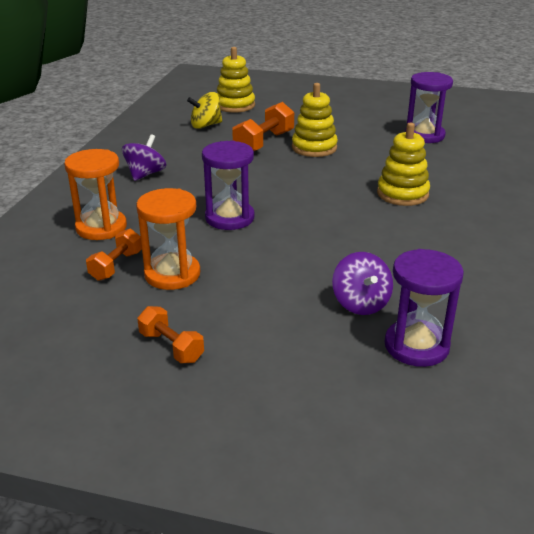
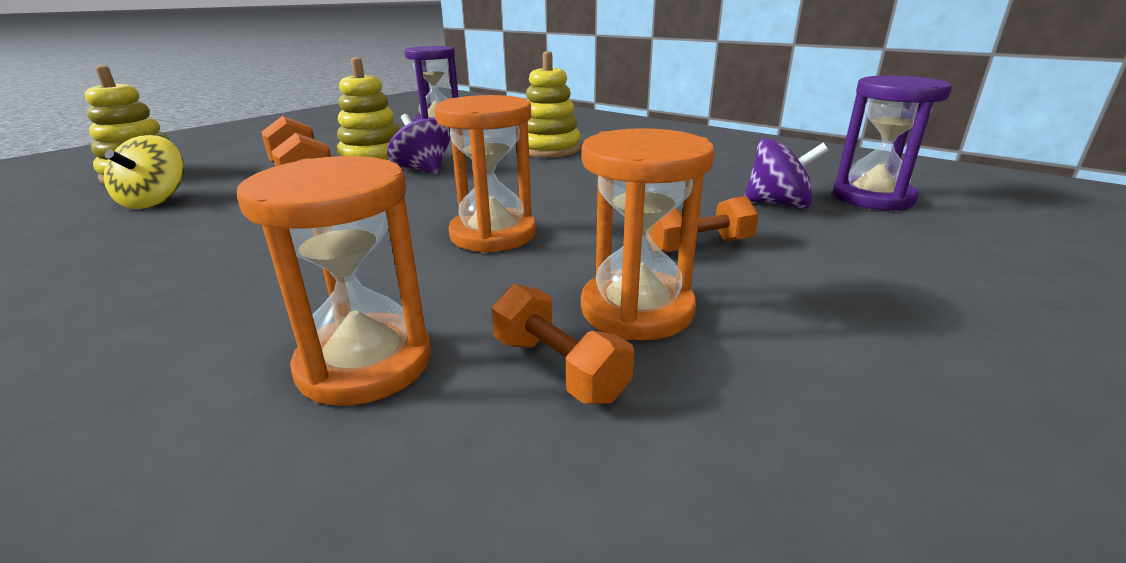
camera: 65 degrees left, 5 degrees down
purple spinning top [122,134,166,181] -> purple spinning top moved to [387,114,451,174]
orange dumbbell [137,306,204,363] -> orange dumbbell moved to [650,196,759,253]
purple hourglass [202,140,254,230] -> orange hourglass [434,95,536,253]

